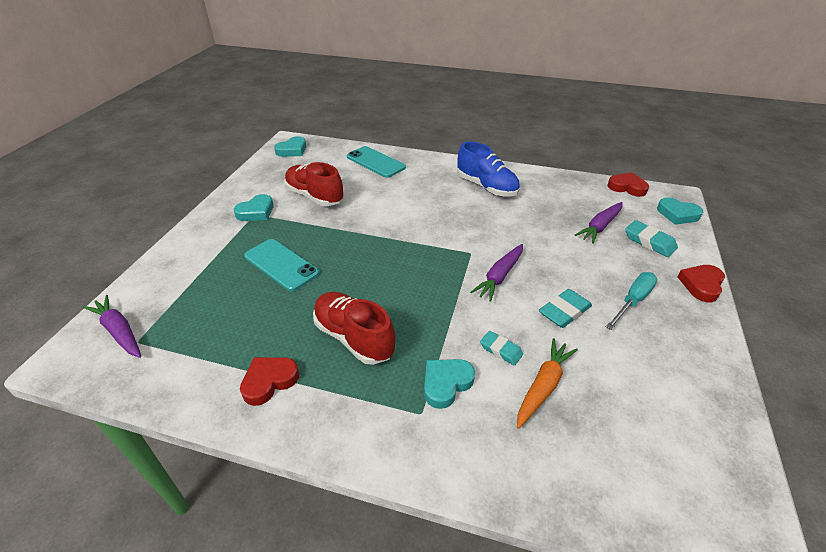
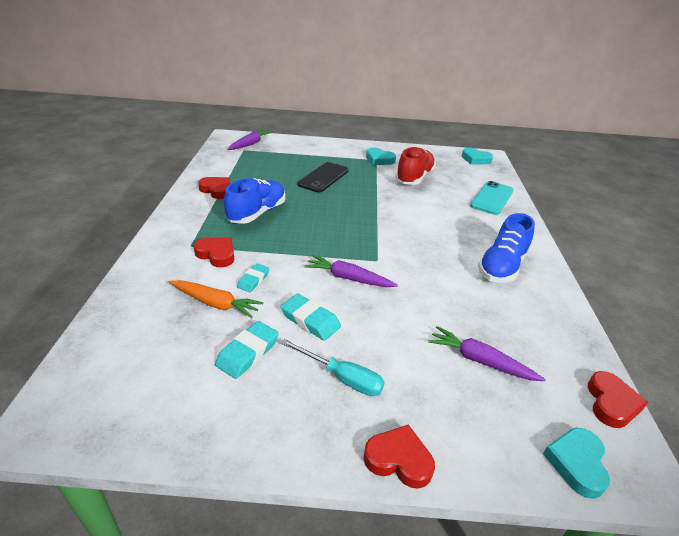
camera: 75 degrees right, 5 degrees down
turquoise phone [244,239,319,291] -> black phone [298,162,349,193]
red shoe [313,292,396,365] -> blue shoe [224,178,286,224]
turquoise heart [424,359,475,409] -> red heart [193,237,234,267]
turquoise eraser [625,220,678,257] -> turquoise eraser moved to [215,321,279,379]

